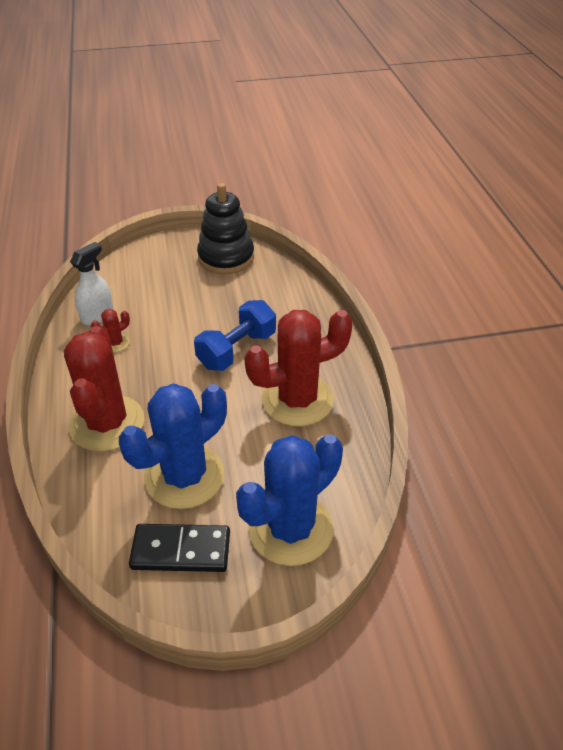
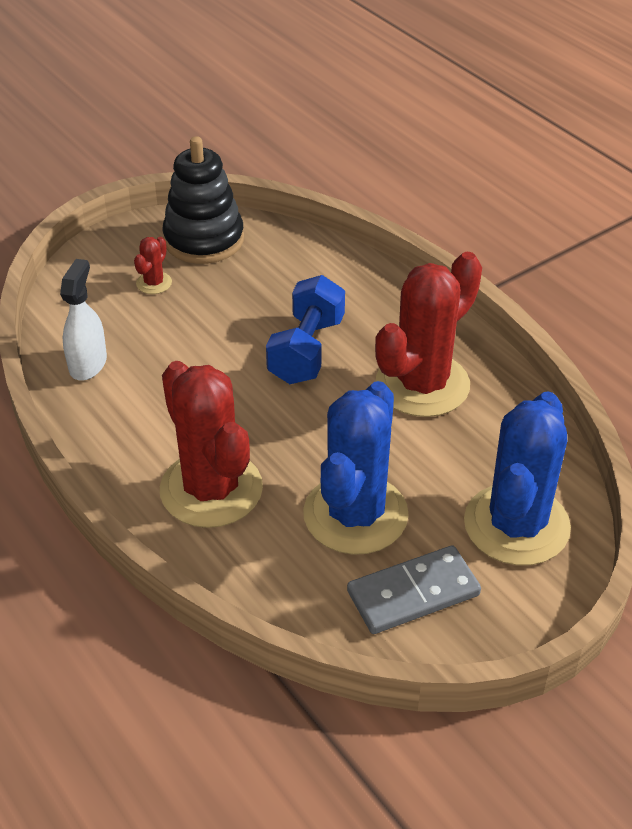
camera: 25 degrees left, 0 degrees up
red cactus [91,309,130,352] -> red cactus moved to [134,237,172,294]
black domino [129,524,230,572] -> grey domino [347,545,481,634]

